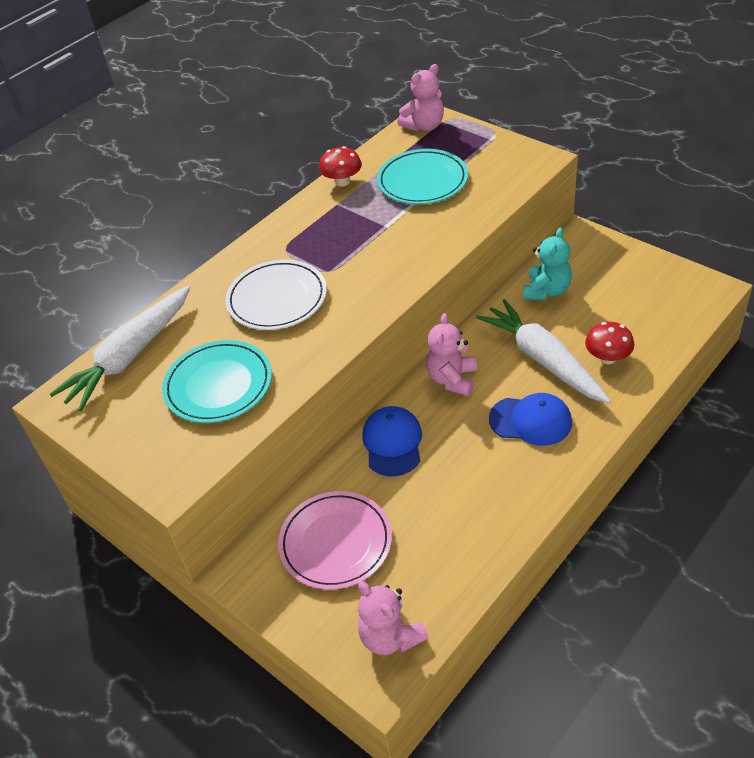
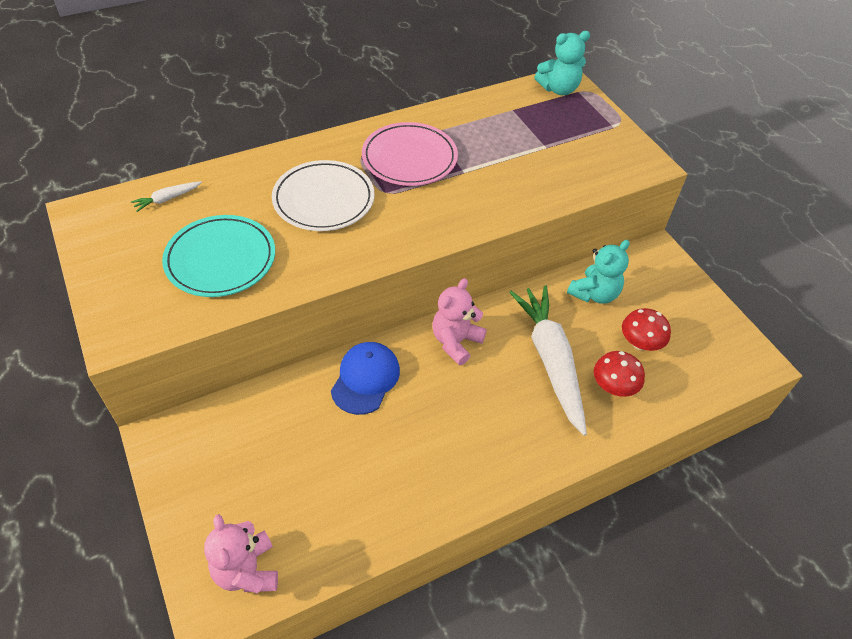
camera: 15 degrees right, 5 degrees up
white carrot [49,286,190,411] -> white carrot [131,181,202,212], size x0.40
pink plate [278,491,392,590] -> pink plate moved to [362,122,458,186]
red mushroom [319,146,362,187] -> red mushroom moved to [622,308,671,351]
turquoise plate [377,149,468,204] -> none
pink teddy bear [398,64,444,131] -> turquoise teddy bear [534,31,590,95]
blue cap [489,393,572,446] -> none

